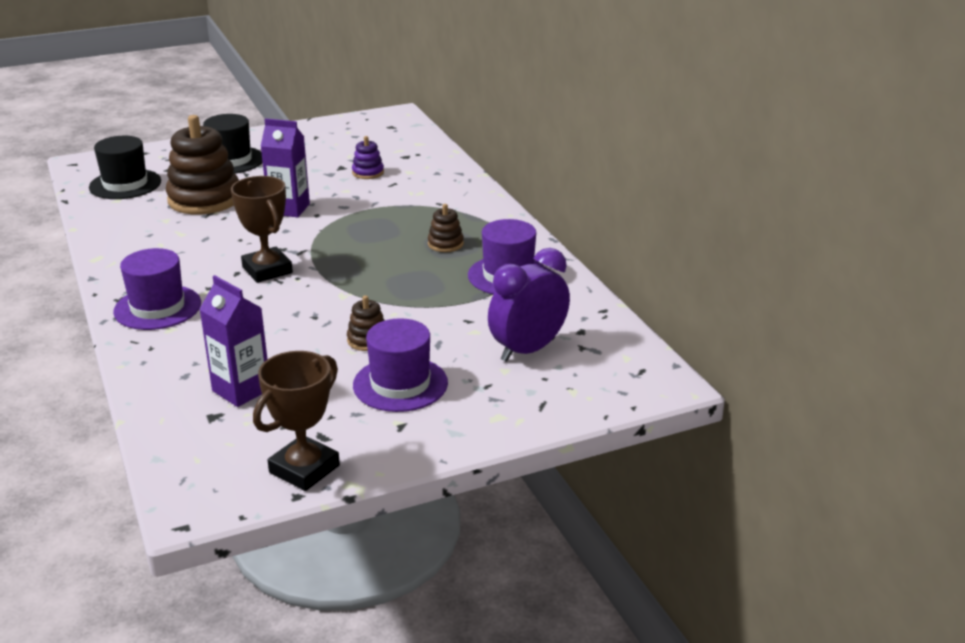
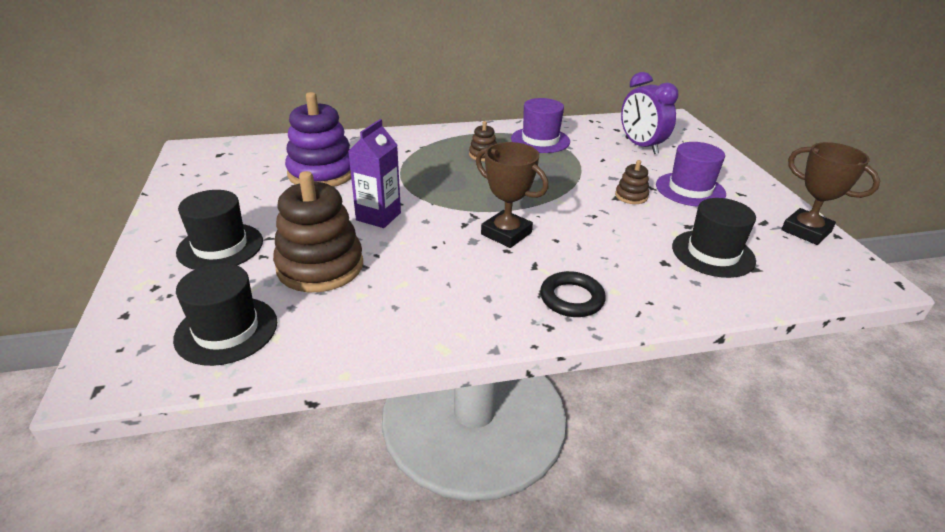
camera: 80 degrees left, 5 degrees up
purple hat [113,248,201,330] -> black ring [540,271,606,317]
purple carton [199,275,267,407] -> black hat [672,198,756,278]
brown trophy [231,176,293,283] -> brown trophy turned 60 degrees clockwise [476,142,548,248]
purple stacking toy [352,136,384,179] -> purple stacking toy [285,92,351,187], size x2.16

